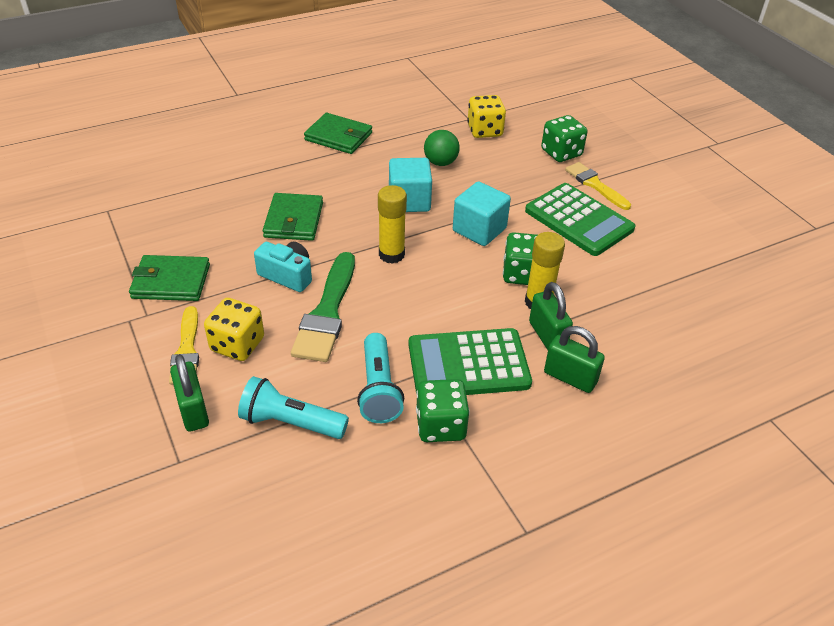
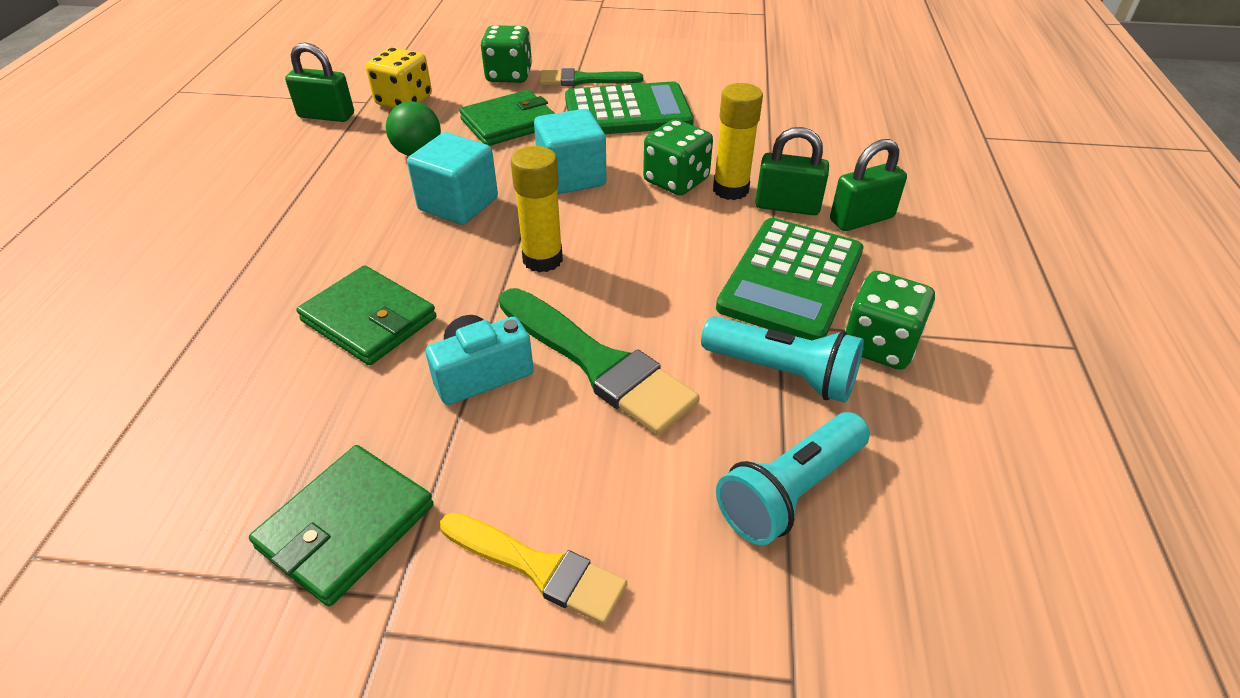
camera: 55 degrees left, 0 degrees up
green padlock [170,354,209,432] -> green padlock moved to [285,42,354,122]
yellow dice [204,298,264,361] -> none
green wallet [304,113,372,154] -> green wallet moved to [459,90,555,146]
yellow brush [565,162,631,210] -> green brush [540,68,643,86]

